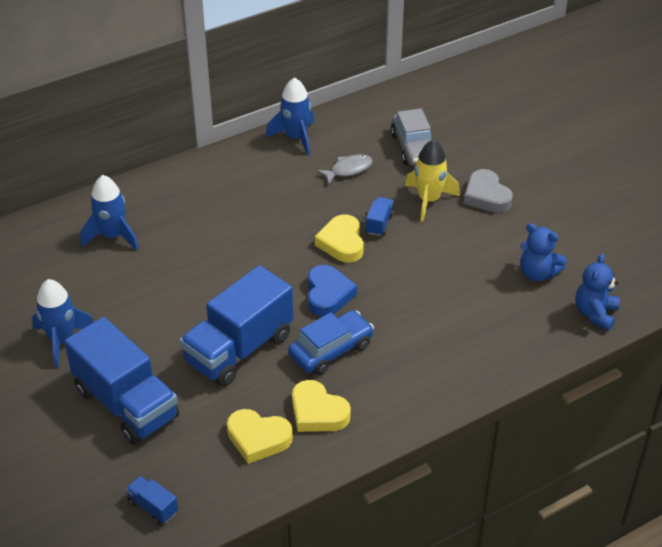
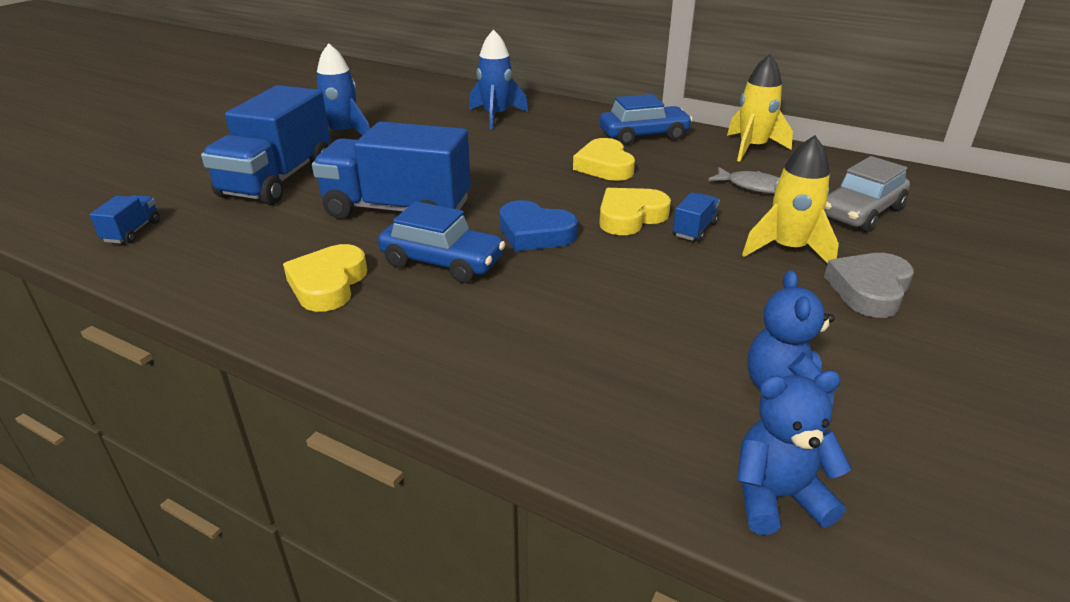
camera: 60 degrees right, 10 degrees down
yellow heart [227,409,293,464] -> yellow heart moved to [573,138,635,181]
blue rocket [266,77,314,155] -> yellow rocket [727,54,793,162]
blue heart [308,265,357,316] -> blue heart turned 60 degrees clockwise [500,200,578,251]
blue truck [365,197,394,236] -> blue truck turned 45 degrees counterclockwise [673,192,720,242]
none -> blue car [599,94,693,145]

